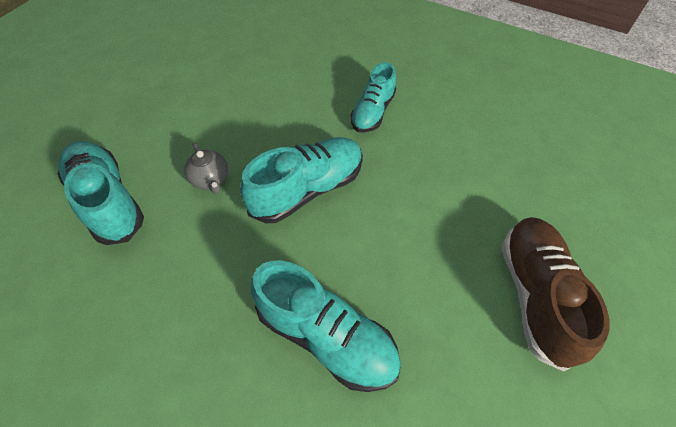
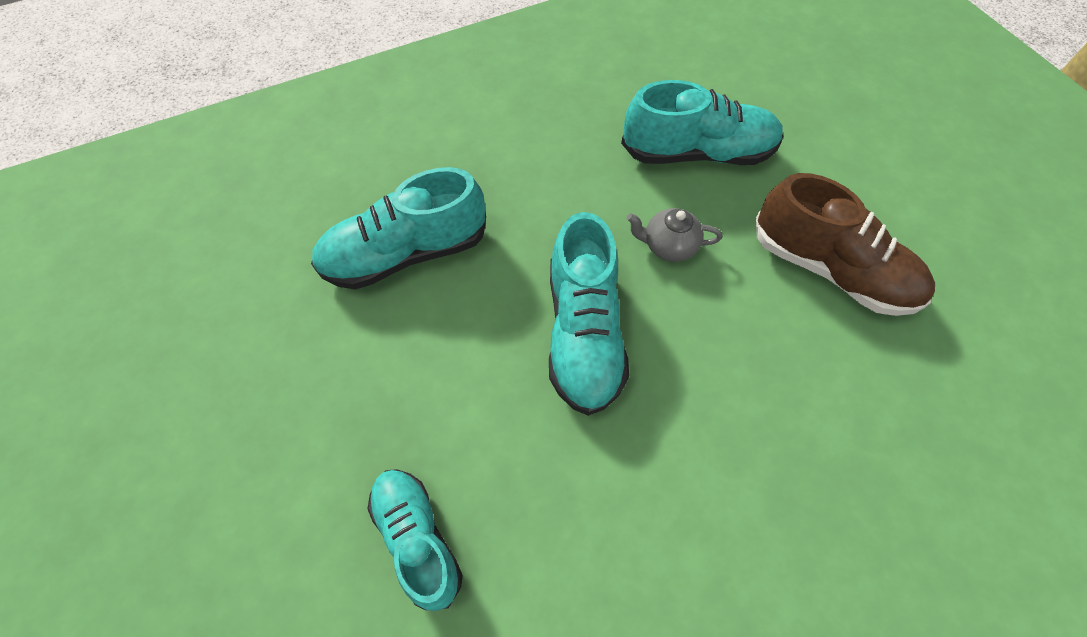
camera: 125 degrees right, 5 degrees up
turquoise shoe [350,62,396,133] -> turquoise shoe moved to [368,469,463,611]
brown shoe [502,217,610,371] -> brown shoe moved to [756,173,935,316]

